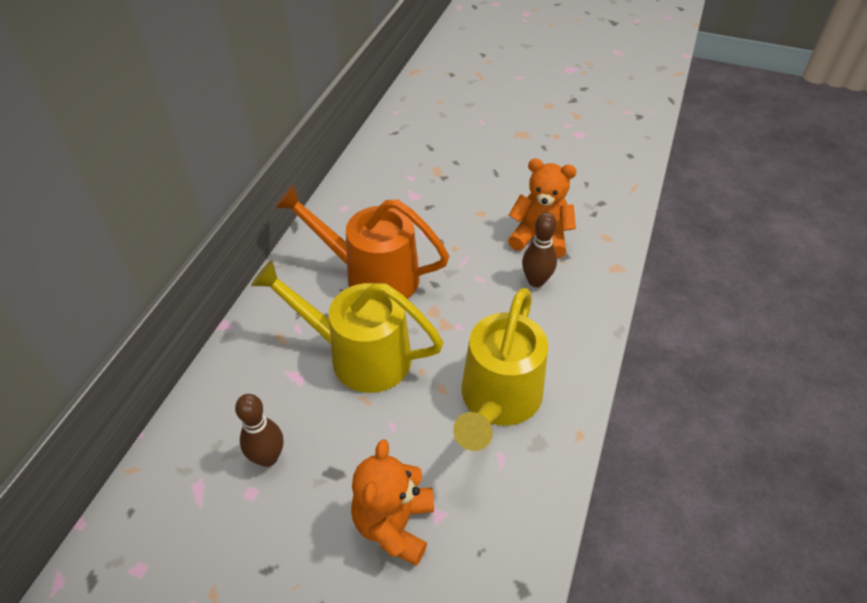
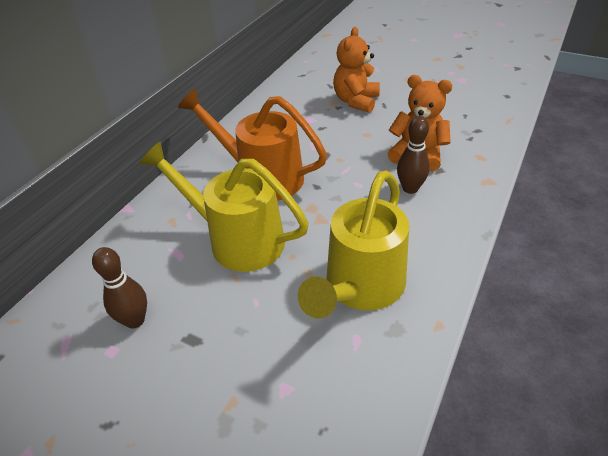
camera: 10 degrees right, 5 degrees down
orange teddy bear [351,439,434,566] -> orange teddy bear moved to [333,27,380,113]

